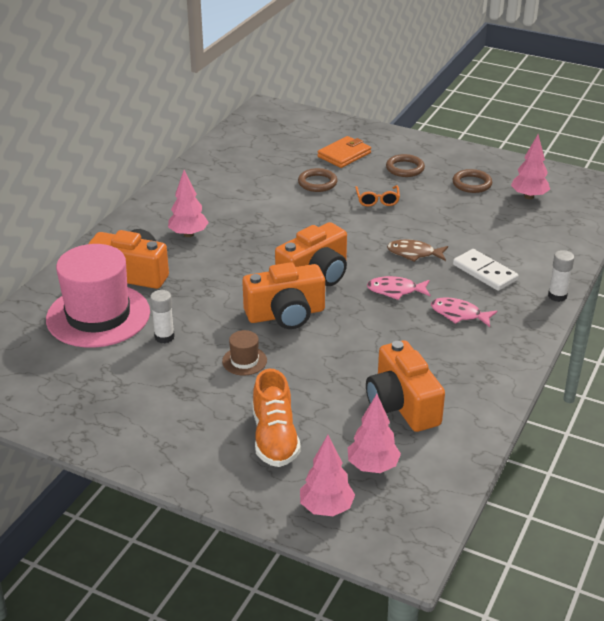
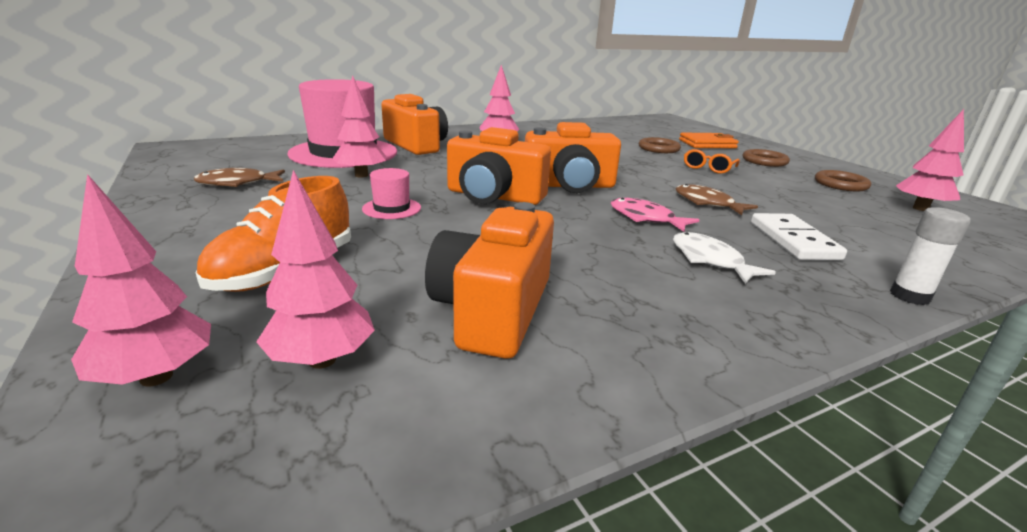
camera: 35 degrees right, 10 degrees down
white glue stick [150,290,175,343] -> pink tree [332,75,386,178]
brown hat [222,330,267,376] -> pink hat [362,168,421,219]
pink fish [431,297,497,327] -> white fish [673,232,776,284]
none -> brown fish [194,168,285,187]

